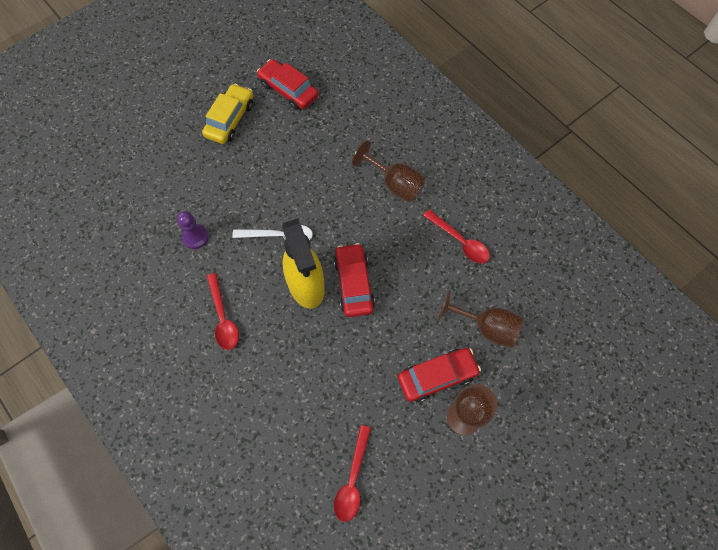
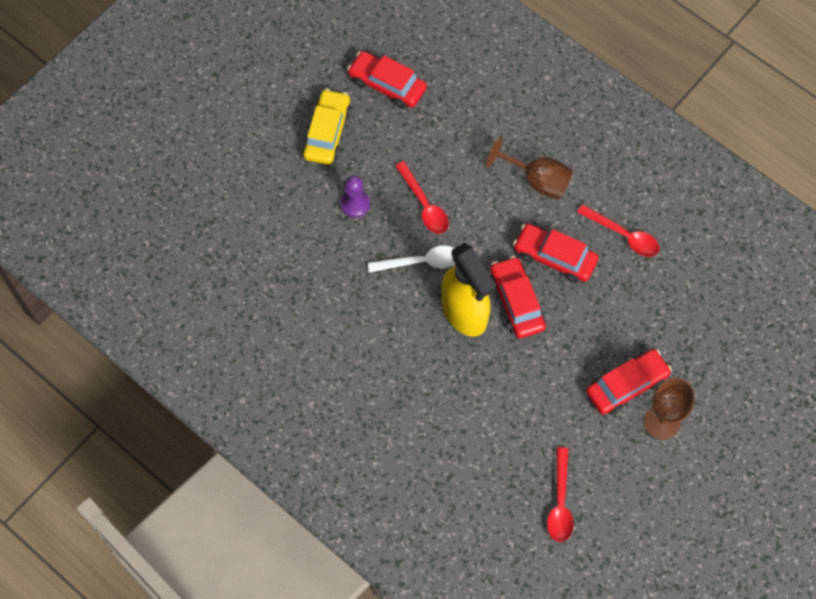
camera: 10 degrees left, 0 degrees up
purple pawn [177,211,209,249] -> purple pawn moved to [341,176,370,217]
red spoon [207,273,239,350] -> red spoon moved to [395,161,449,234]
brown goblet [438,290,524,348] -> none
none -> red car [513,224,598,283]

